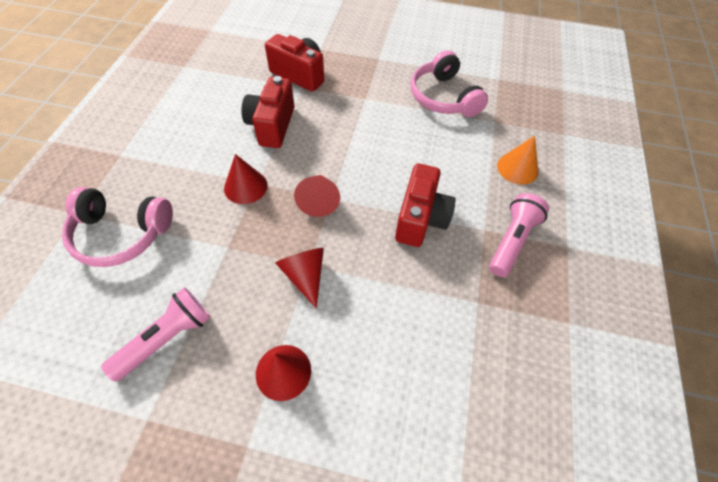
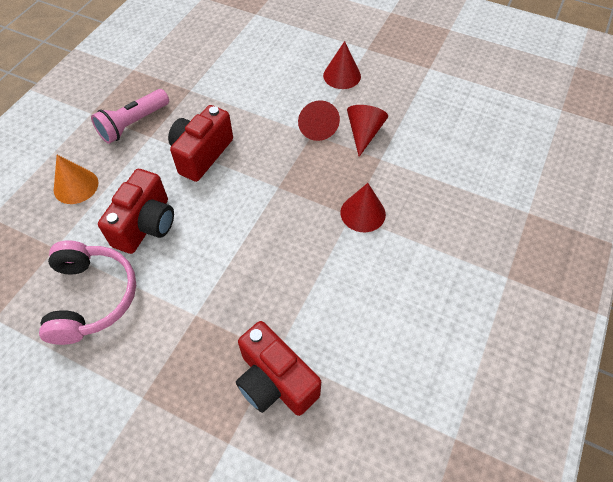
camera: 165 degrees left, 0 degrees up
pink headphones [62,187,173,267] -> none
pink flashlight [101,287,211,382] -> none
red camera [241,76,295,148] -> red camera moved to [98,169,174,254]
red cone [294,175,340,217] -> red cone moved to [347,105,388,157]

